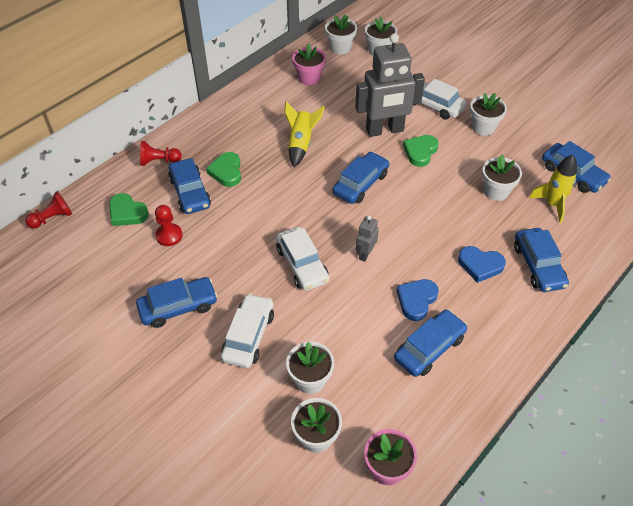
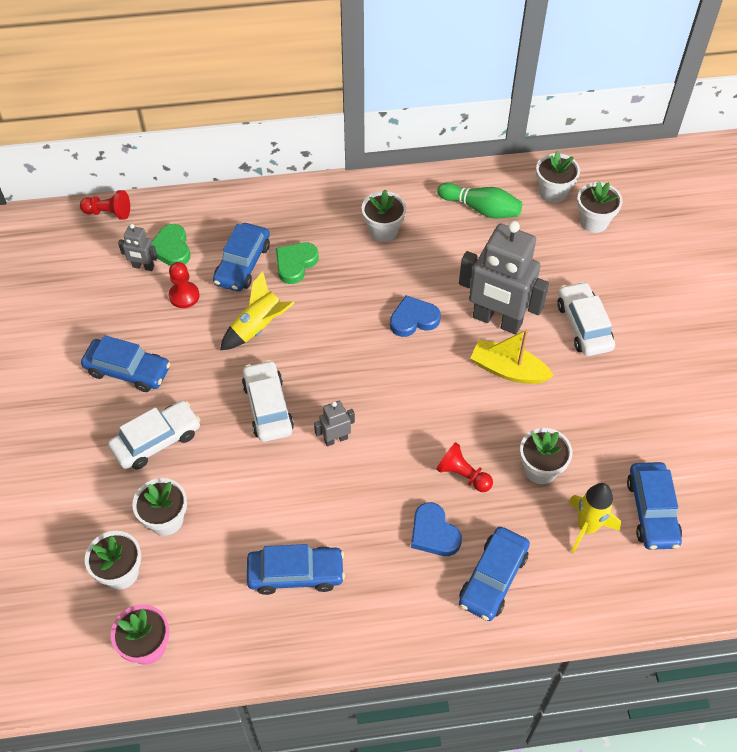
camera: 40 degrees right, 5 degrees up
red pawn [140,141,182,166] -> red pawn moved to [436,442,493,492]
white car [276,227,329,291] -> white car turned 150 degrees clockwise [242,360,294,442]
yellow rocket [284,101,325,167] -> yellow rocket moved to [220,271,294,350]
pink flower pot [292,43,326,85] -> green bowling pin [437,182,522,219]
blue car [332,152,389,204] -> none
blue heart [397,279,439,321] -> blue heart moved to [390,295,441,337]
green heart [403,135,439,167] -> yellow boat [471,329,554,384]
white flower pot [470,93,507,136] -> white flower pot moved to [362,190,406,242]
none -> grey robot [118,224,158,271]

